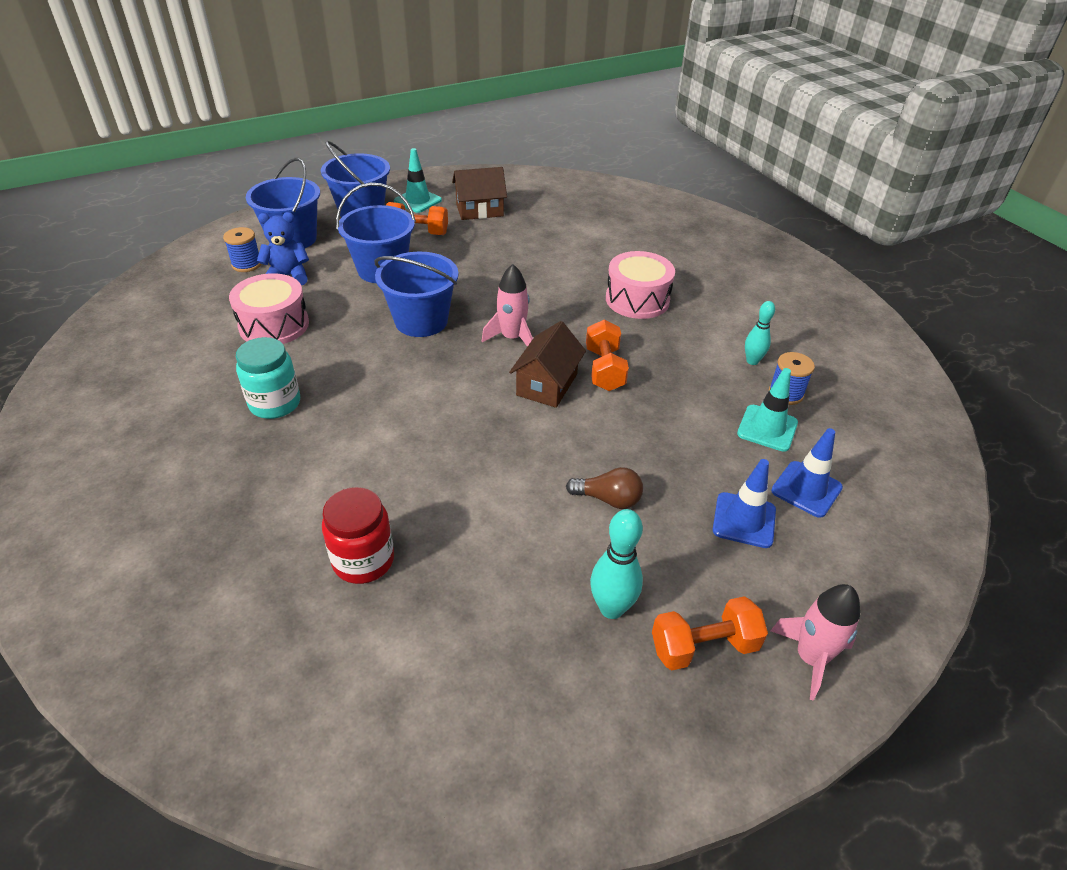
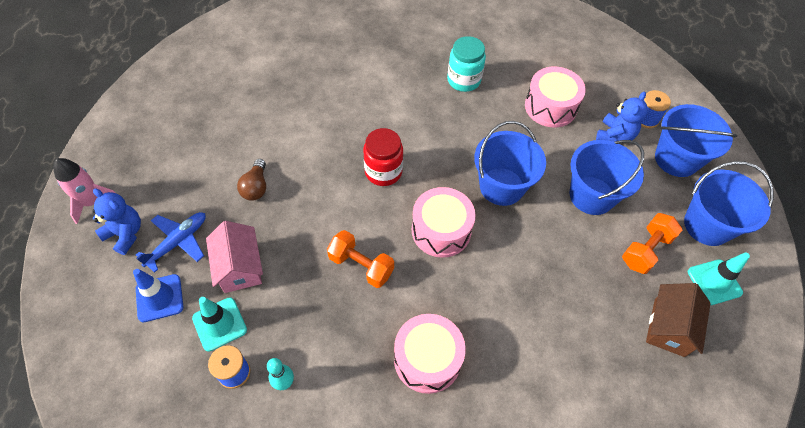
camera: 125 degrees right, 15 degrees up
red jar [322,487,394,584] -> red jar moved to [363,128,403,186]
pink rocket [482,264,533,347] -> pink drum [412,187,476,257]
brown house [509,321,586,408] -> none
brown light bulb [566,467,643,509] -> brown light bulb turned 45 degrees counterclockwise [237,159,266,201]
turquoise bowling pin [590,509,643,619] -> none
orange dumbbell [652,596,768,670] -> none
blue traffic cone [713,459,776,548] -> blue plane [136,212,206,273]
none -> blue teddy bear [92,189,141,255]
none -> pink house [206,221,263,293]

